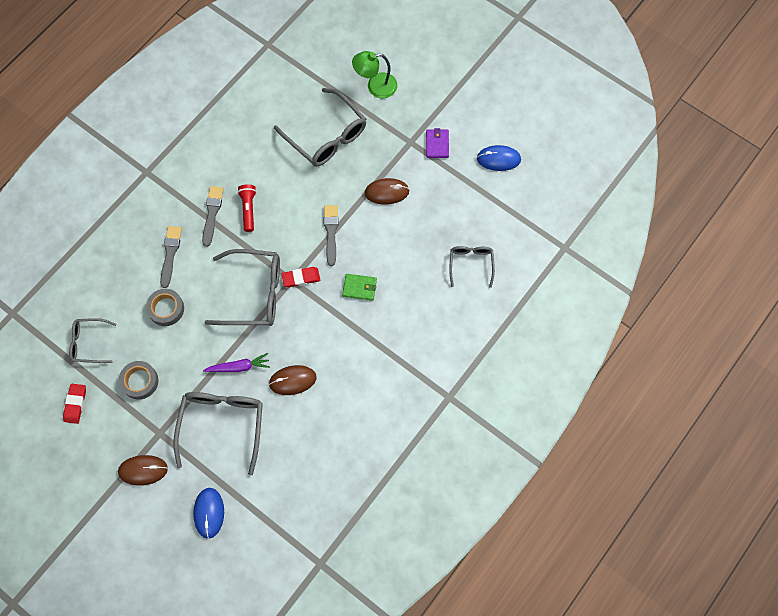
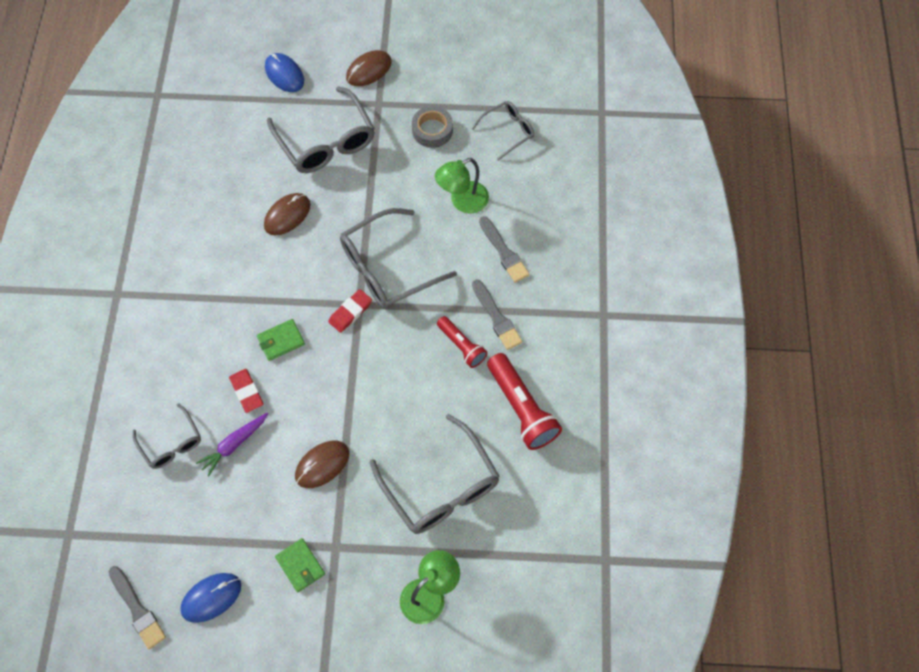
camera: 145 degrees right, 5 degrees down
red eraser [63,384,86,424] -> red eraser moved to [229,369,263,413]
grey tape [146,289,184,326] -> green lamp [435,158,489,214]
purple carrot [203,353,270,372] -> purple carrot moved to [196,413,268,476]
grey glasses [274,88,366,167] -> grey glasses turned 135 degrees counterclockwise [370,414,500,534]
grey brush [324,205,339,266] -> grey brush moved to [109,566,166,649]
purple wallet [426,128,449,158] -> green wallet [275,538,325,592]
none -> red flashlight [487,353,562,450]

